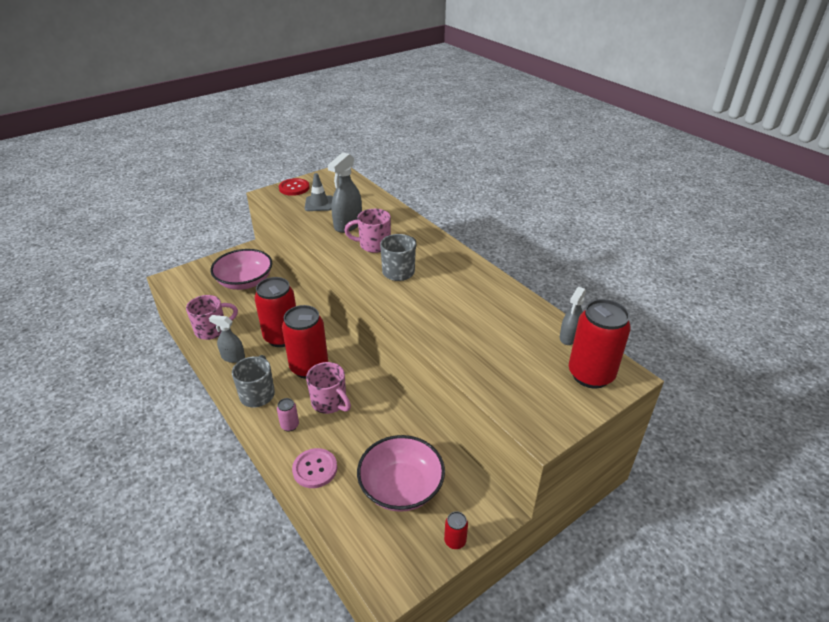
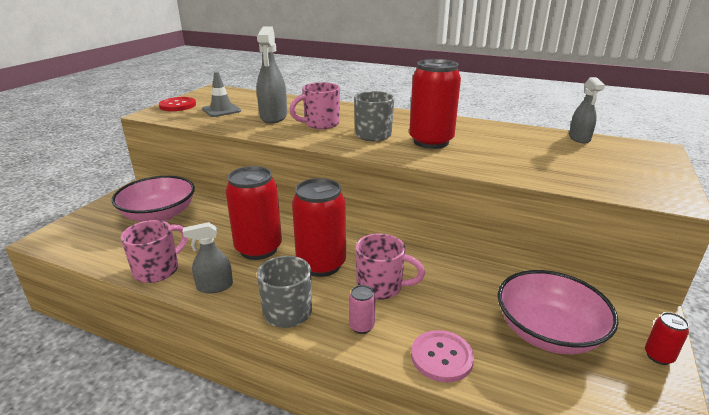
camera: 30 degrees left, 10 degrees down
red can [569,299,631,389] -> red can moved to [409,59,461,149]

